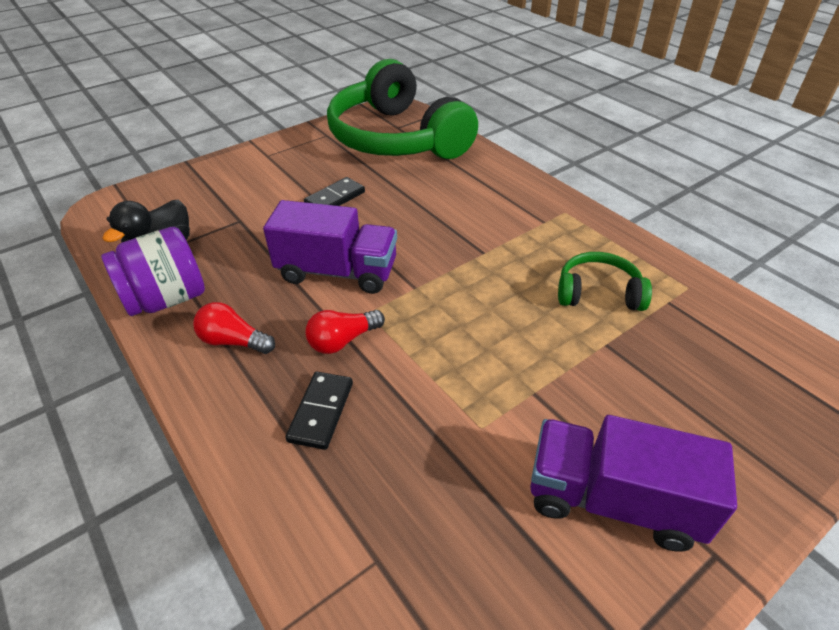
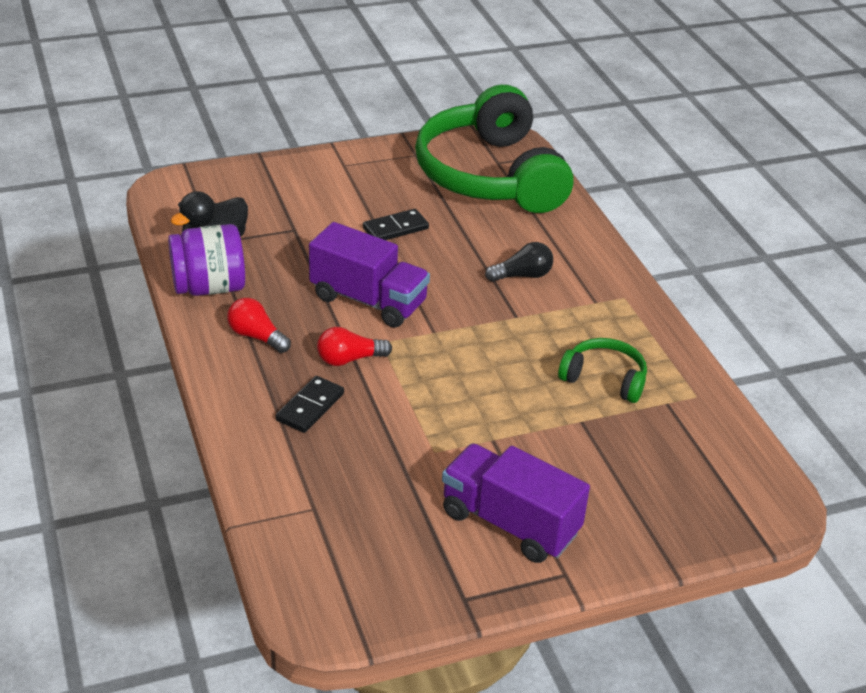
camera: 15 degrees right, 5 degrees down
none -> black light bulb [485,242,553,282]

